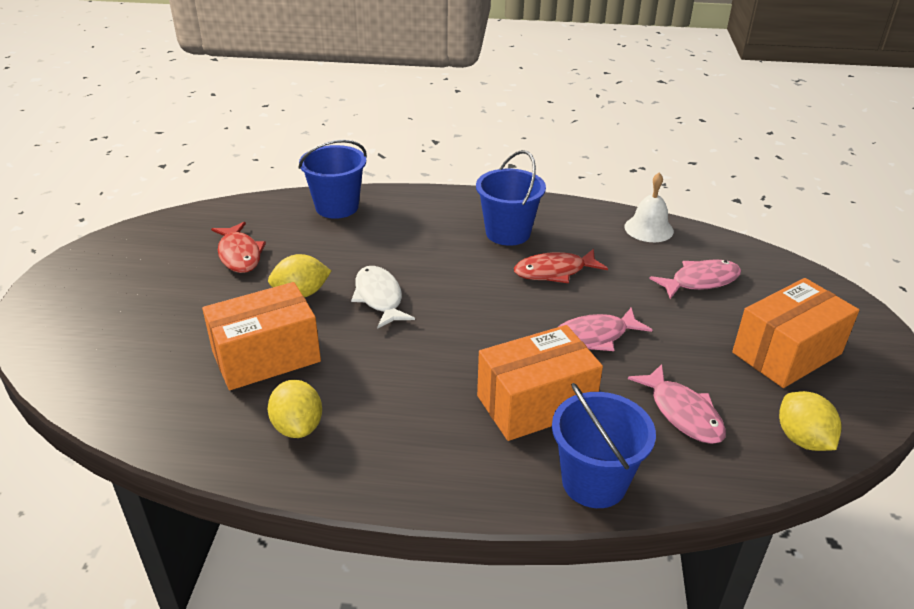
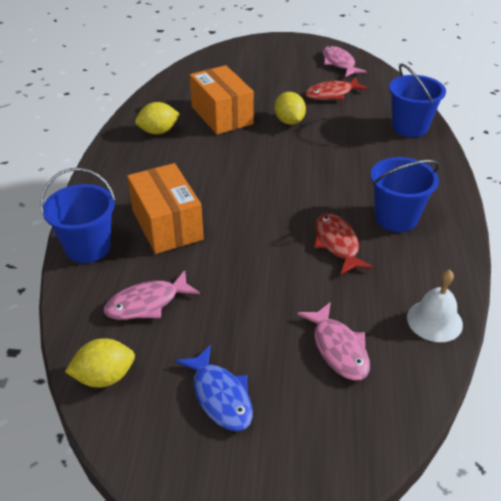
camera: 90 degrees right, 5 degrees up
white fish [351,266,415,329] -> none
pink fish [558,307,652,351] -> pink fish moved to [323,46,367,77]
orange box [732,278,859,388] -> blue fish [175,345,253,431]

